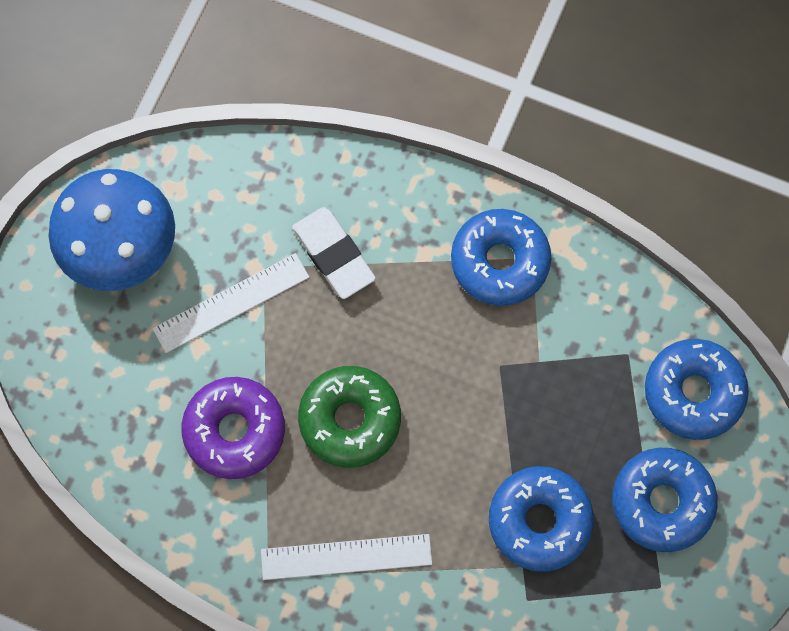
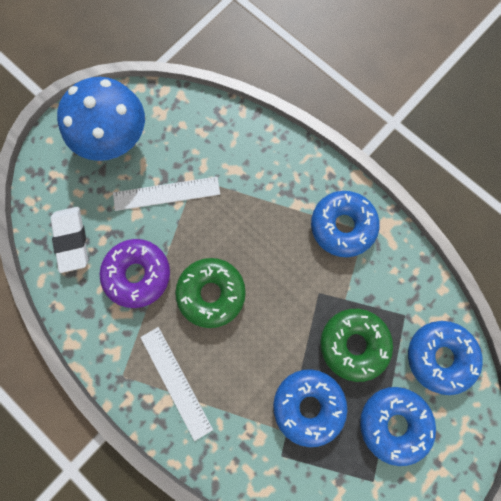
camera: 20 degrees right, 5 degrees up
white ruler [261,534,432,580] -> white ruler turned 45 degrees clockwise [140,327,213,441]
white eraser [292,207,376,299] -> white eraser moved to [51,207,88,273]
none -> green donut [320,309,393,382]

